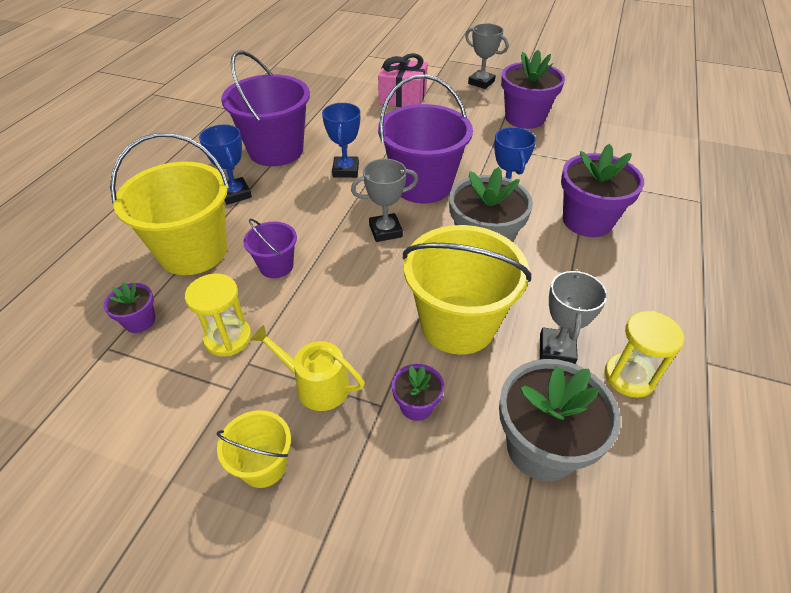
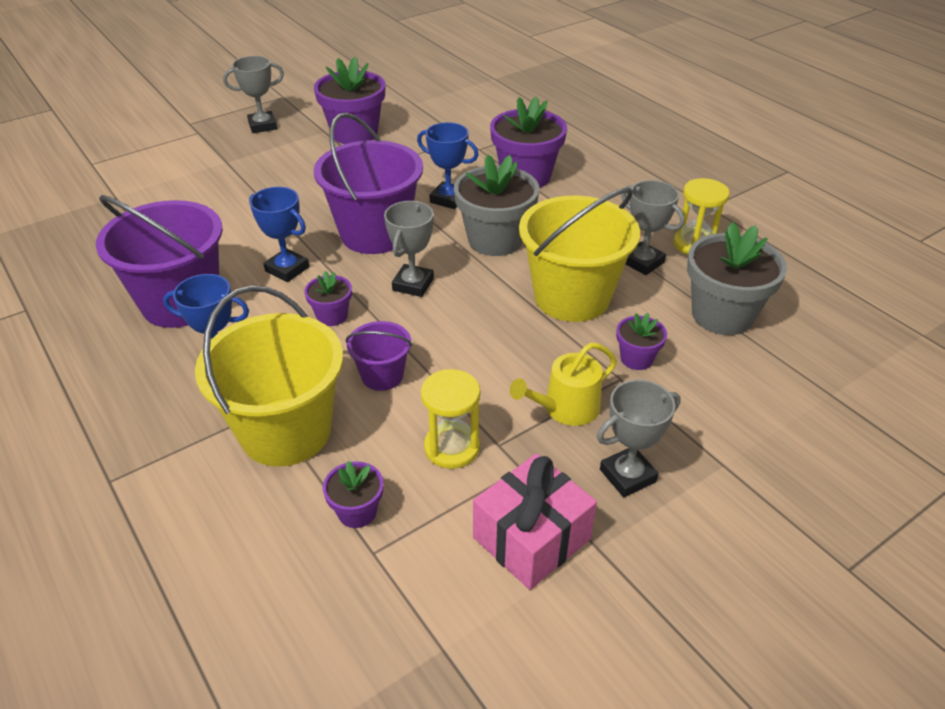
camera: 55 degrees left, 5 degrees down
yellow bucket [217,410,291,488] -> grey trophy [597,380,681,497]
pink gift [378,53,428,107] -> pink gift moved to [473,453,597,590]
none -> purple flower pot [304,271,352,326]

